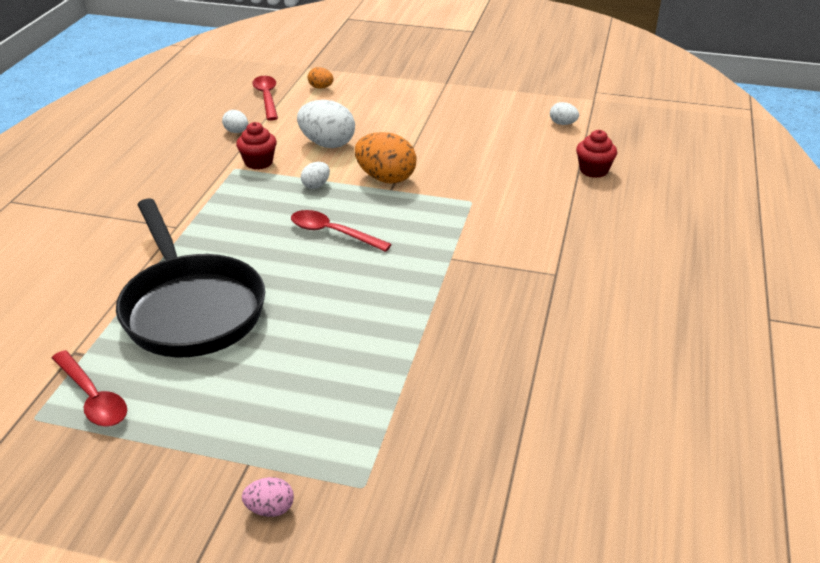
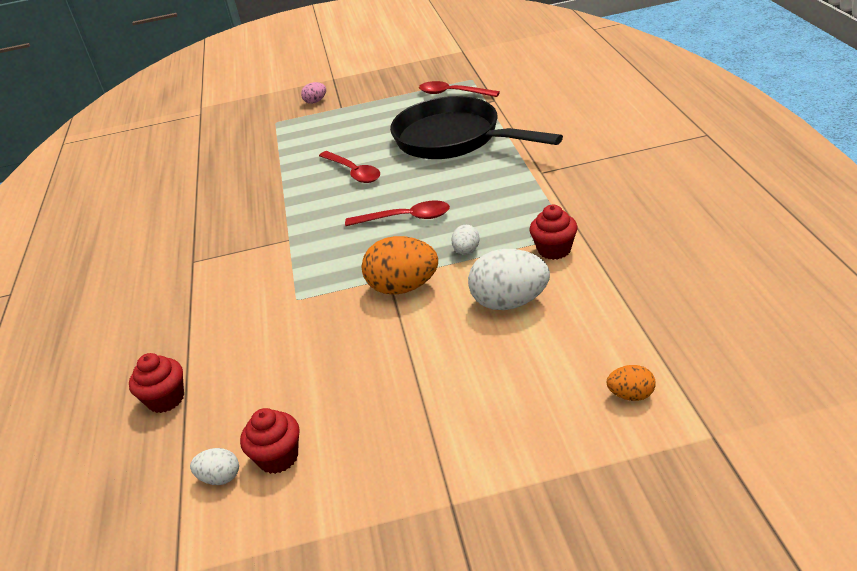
camera: 160 degrees right, 0 degrees up
white egg [222,110,248,133] -> none
red spoon [252,76,278,121] -> red spoon moved to [319,151,380,183]
none -> red cupcake [240,408,300,474]

